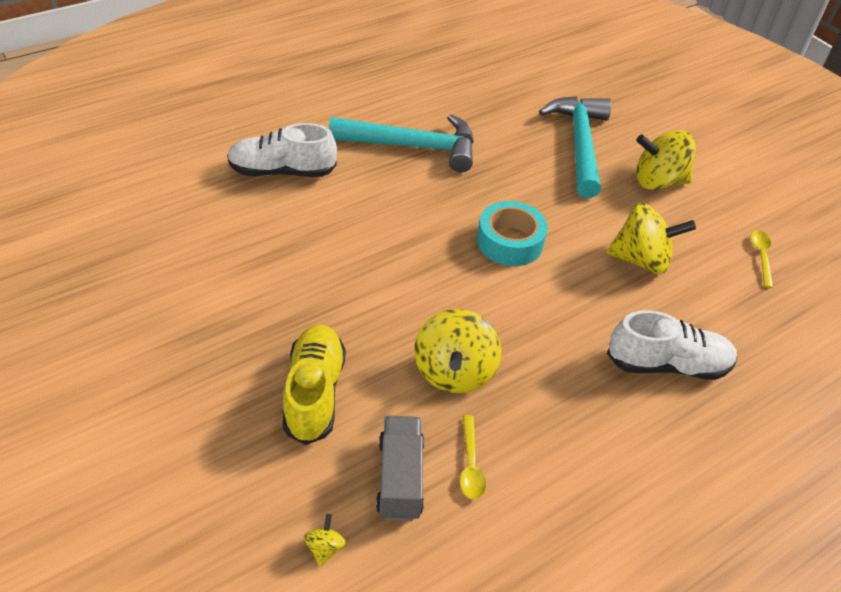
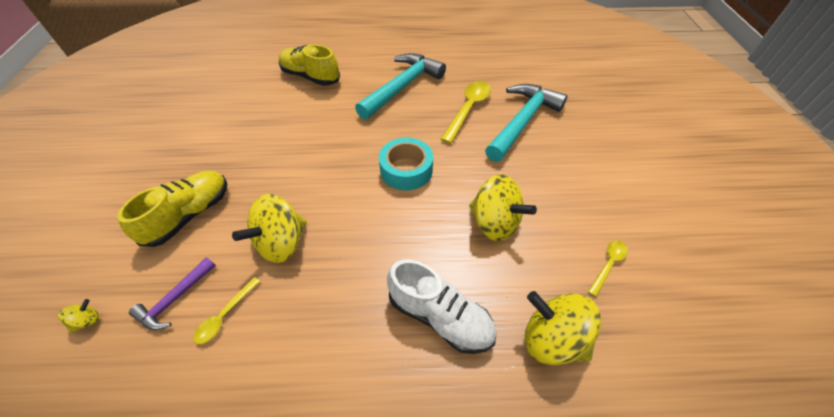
camera: 35 degrees right, 5 degrees up
white shoe [227,123,337,177] -> yellow shoe [279,44,340,86]
turquoise hammer [329,114,474,172] -> turquoise hammer turned 90 degrees counterclockwise [355,53,446,120]
grey truck [376,416,424,521] -> purple hammer [129,257,216,330]
yellow spinning top [636,130,696,190] -> yellow spinning top moved to [525,291,601,365]
none -> yellow spoon [441,81,491,144]

